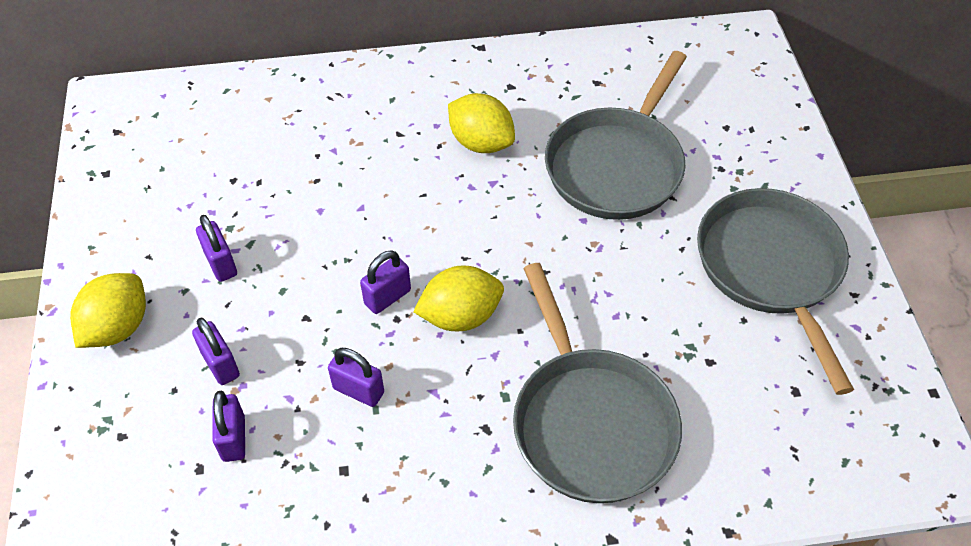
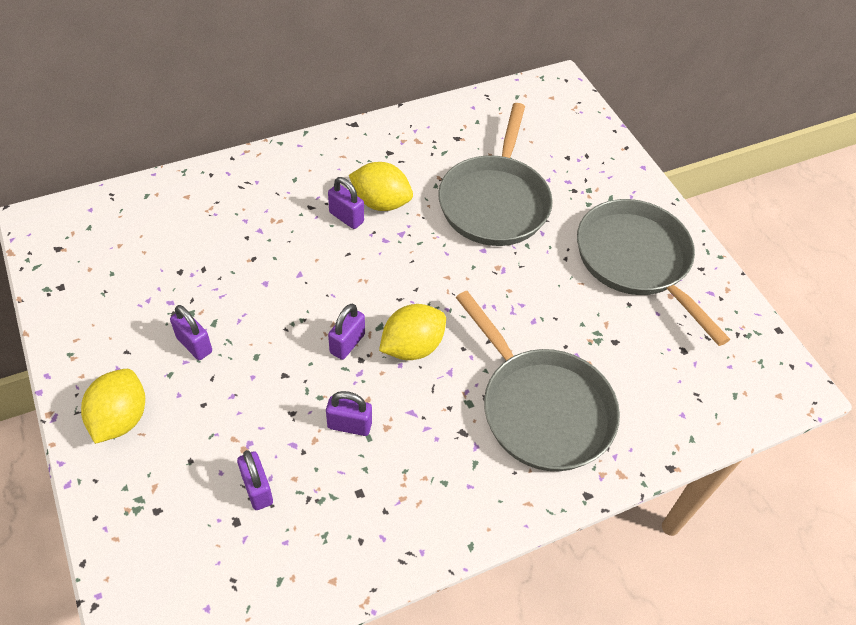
camera: 20 degrees left, 0 degrees up
purple padlock [192,318,240,385] -> purple padlock moved to [328,177,364,229]

